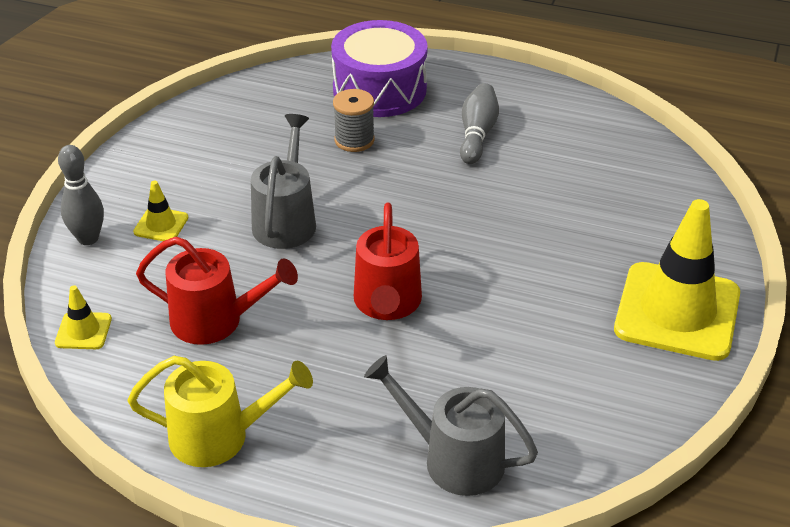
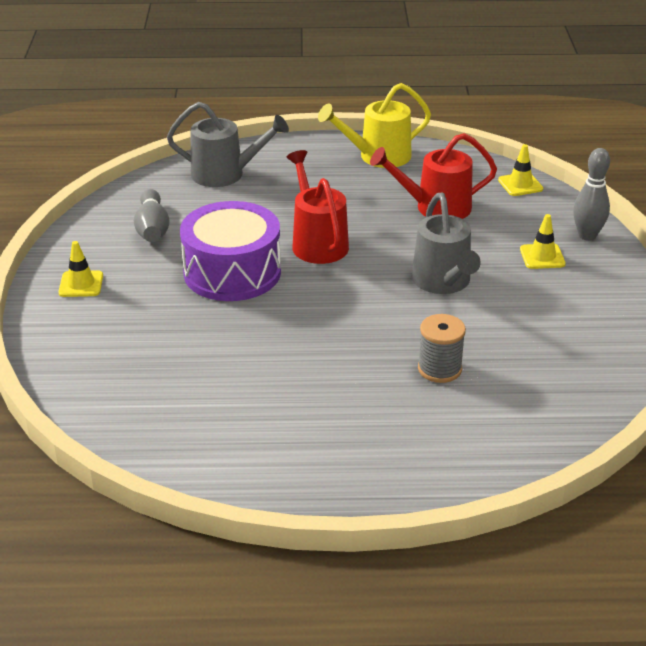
camera: 160 degrees right, 5 degrees down
purple drum [331,20,428,117] -> purple drum moved to [180,201,281,301]
grey bowling pin [460,83,499,164] -> grey bowling pin moved to [134,189,170,242]
yellow traffic cone [614,199,740,361] -> yellow traffic cone [58,241,103,297], size x0.42

